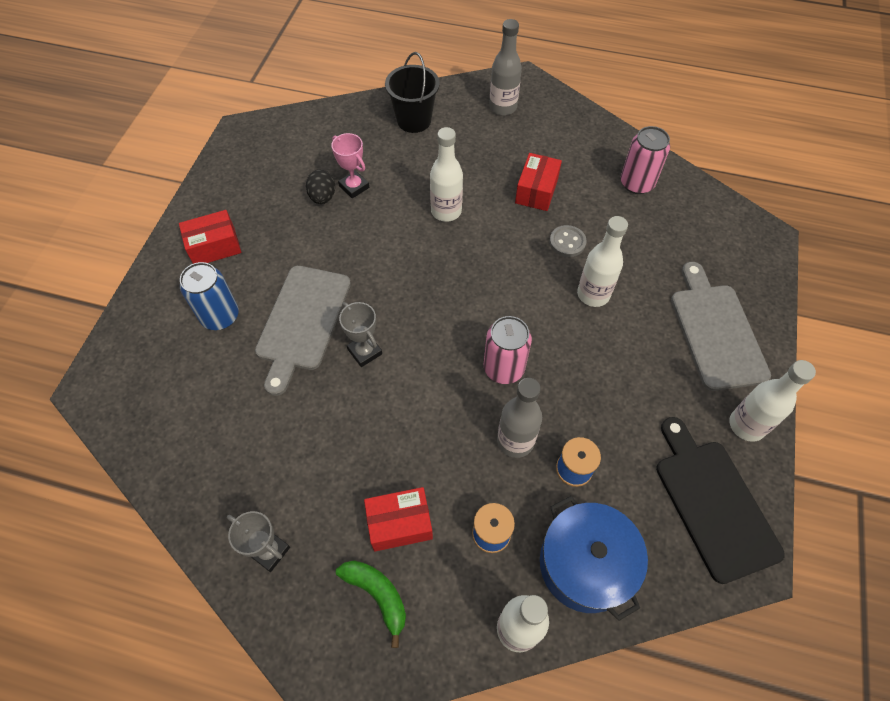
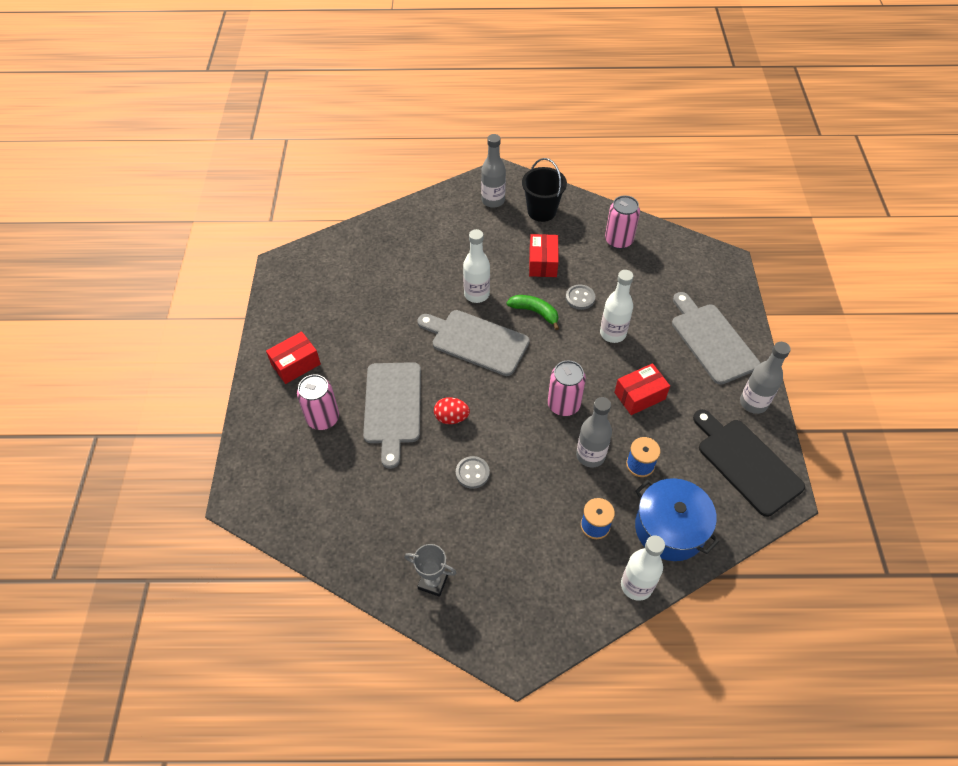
camera: 15 degrees left, 5 degrees down
blue can [180,262,239,330] -> pink can [297,374,339,430]
black egg [306,170,335,204] -> none
pink trophy [331,133,369,199] -> none
green banana [336,561,406,648] -> green banana moved to [506,295,559,330]
grey trophy [339,302,382,367] -> red egg [434,397,470,424]
red box [364,487,433,551] -> red box moved to [614,363,670,415]
black bucket [385,52,439,133] -> black bucket moved to [522,158,567,222]
white bottle [729,360,816,442] -> grey bottle [740,342,791,414]
none -> grey cutting board [417,310,530,376]
none -> grey button [456,456,490,489]

